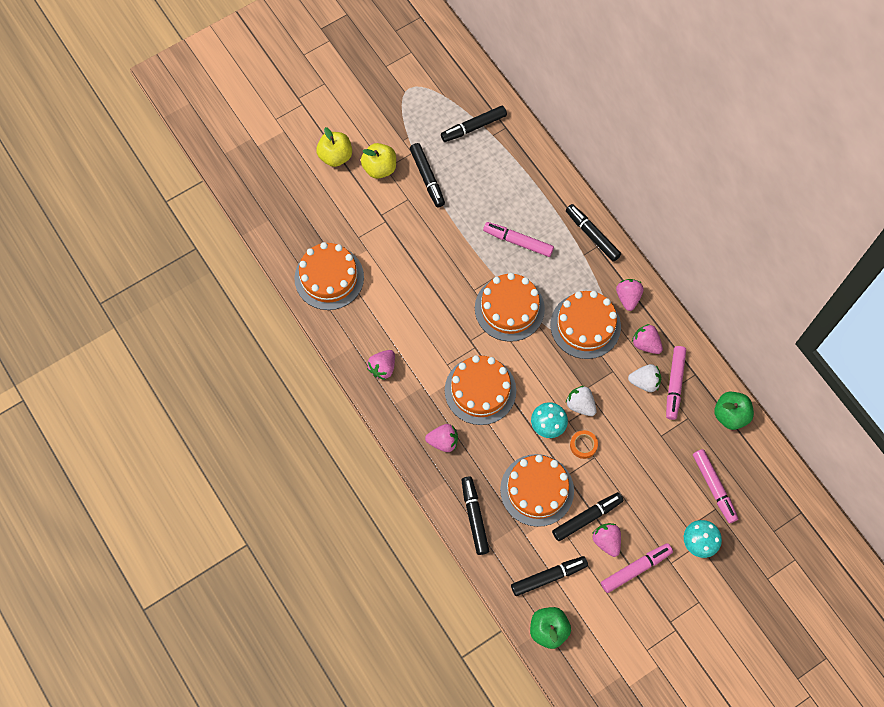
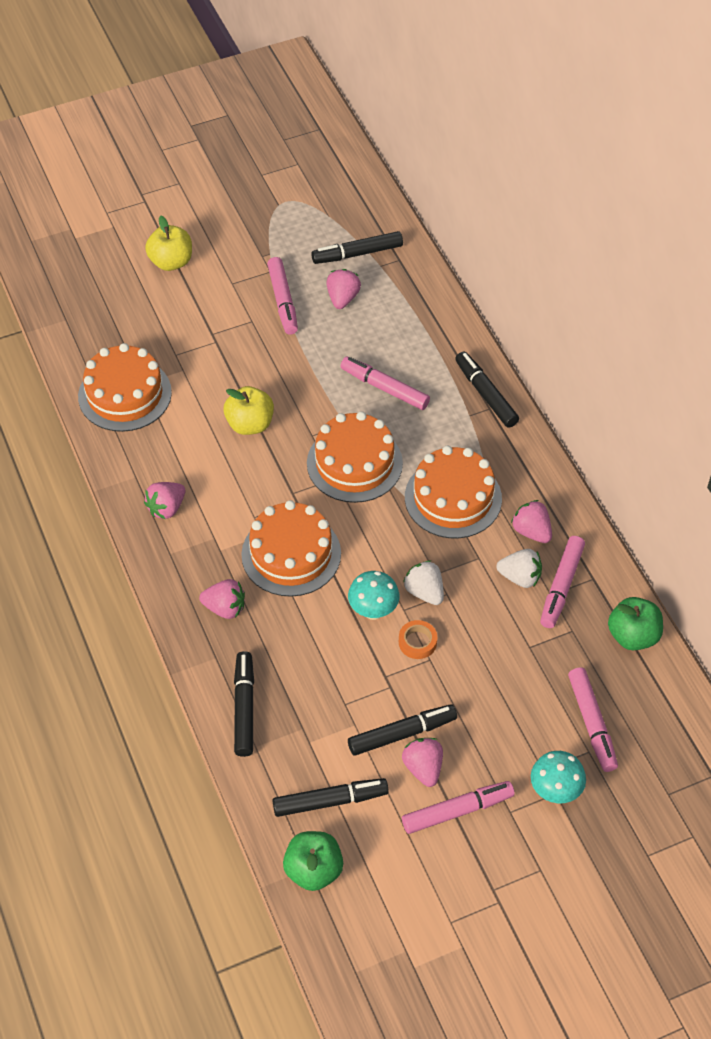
camera: 10 degrees right, 15 degrees down
yellow apple [361,143,396,179] -> yellow apple moved to [223,386,274,435]
black marker [410,143,445,207] -> pink marker [267,257,298,335]
orange cake [500,454,574,527] -> none
pink strawberry [616,279,643,311] -> pink strawberry moved to [326,269,361,309]

